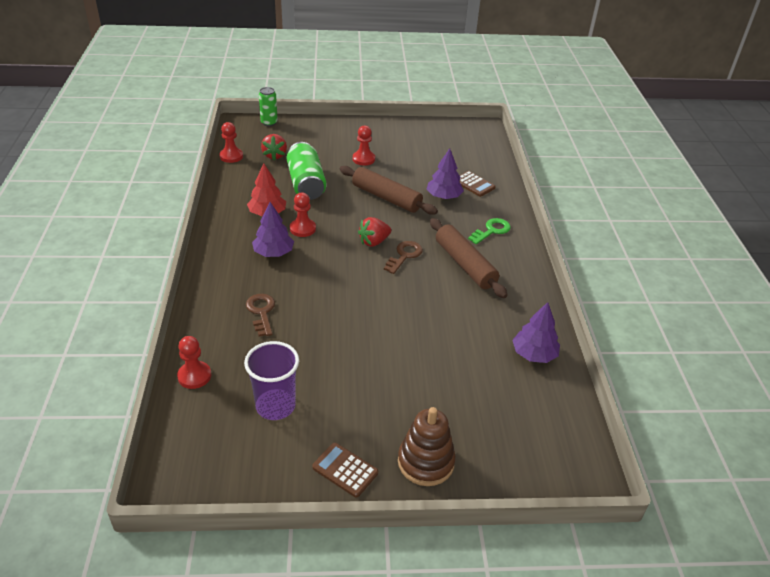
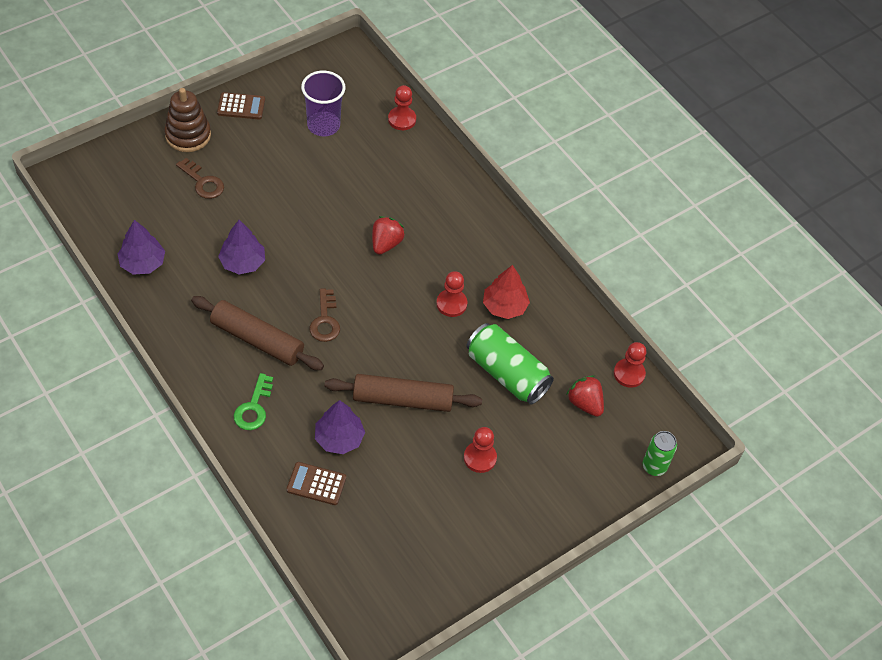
camera: 145 degrees right, 15 degrees up
brown key [246,294,275,337] -> brown key moved to [176,158,224,199]
purple tree [252,202,294,257] -> purple tree moved to [218,220,265,275]
red strawberry [358,217,391,247] -> red strawberry moved to [372,216,405,255]

